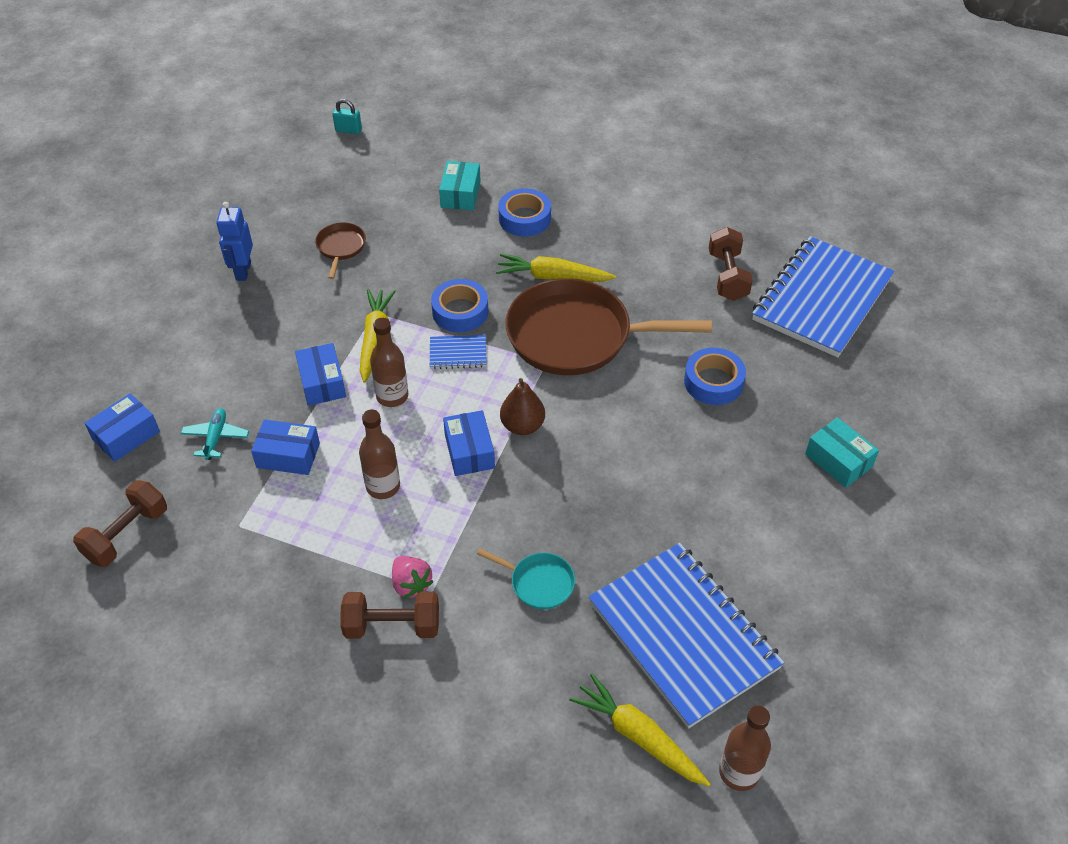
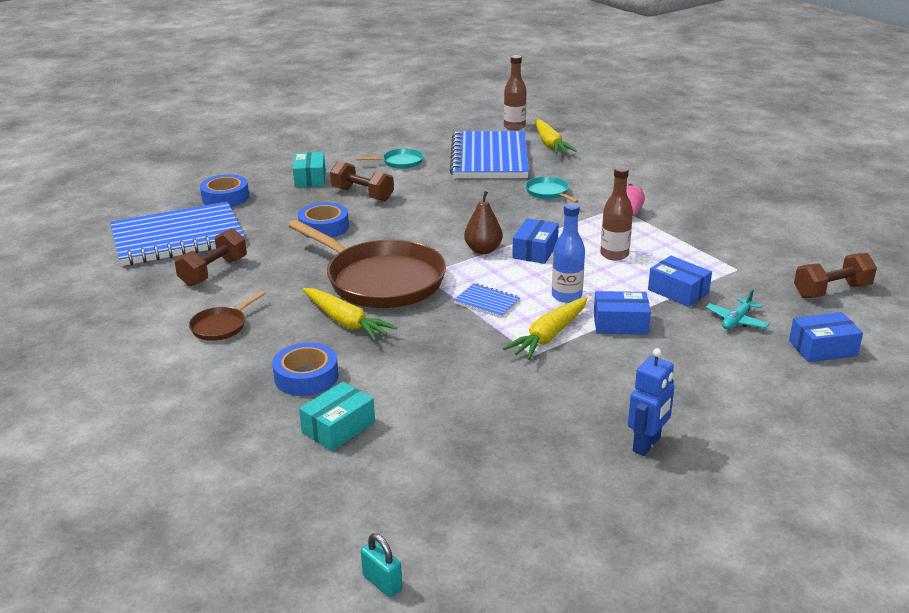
camera: 145 degrees left, 20 degrees down
blue box [295,343,346,406] -> blue box turned 75 degrees clockwise [594,291,651,335]
brown pan [315,222,366,279] -> brown pan moved to [189,291,265,341]
brown dumbbell [340,591,439,639] -> brown dumbbell moved to [330,161,394,201]
brown bottle [370,318,408,407] -> blue bottle [552,203,585,303]
blue tape [431,279,488,332] -> blue tape moved to [200,174,249,207]
none -> turquoise pan [356,148,424,169]

